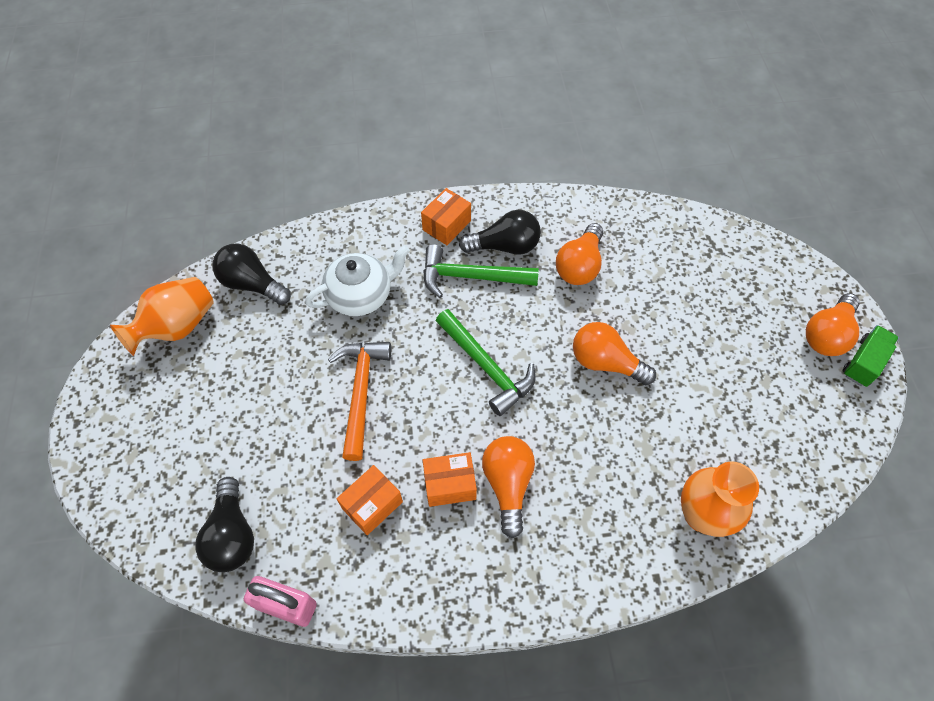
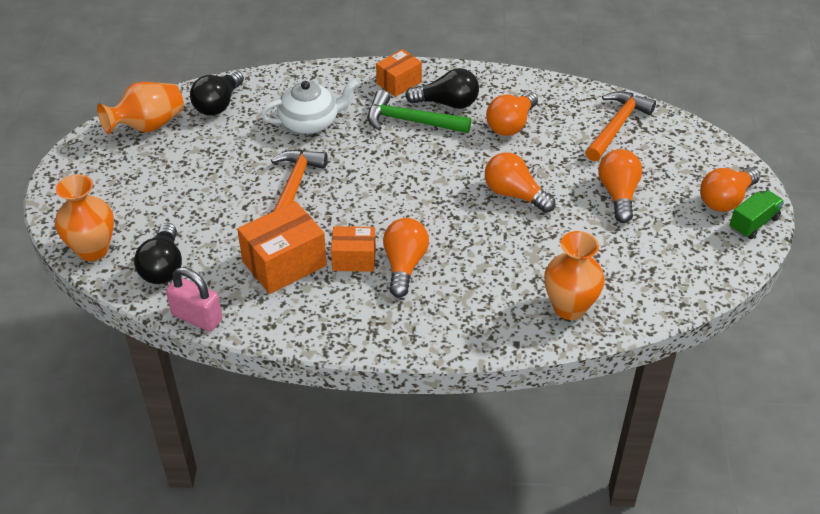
camera: 10 degrees right, 15 degrees down
black light bulb [212,244,291,305] -> black light bulb turned 105 degrees counterclockwise [190,70,244,116]
orange box [337,465,403,535] -> orange box [237,201,327,294], size x1.60
green hammer [436,309,536,416] -> none
none -> orange vase [55,174,114,261]
none -> orange hammer [586,91,656,161]
none -> orange light bulb [599,149,642,223]

